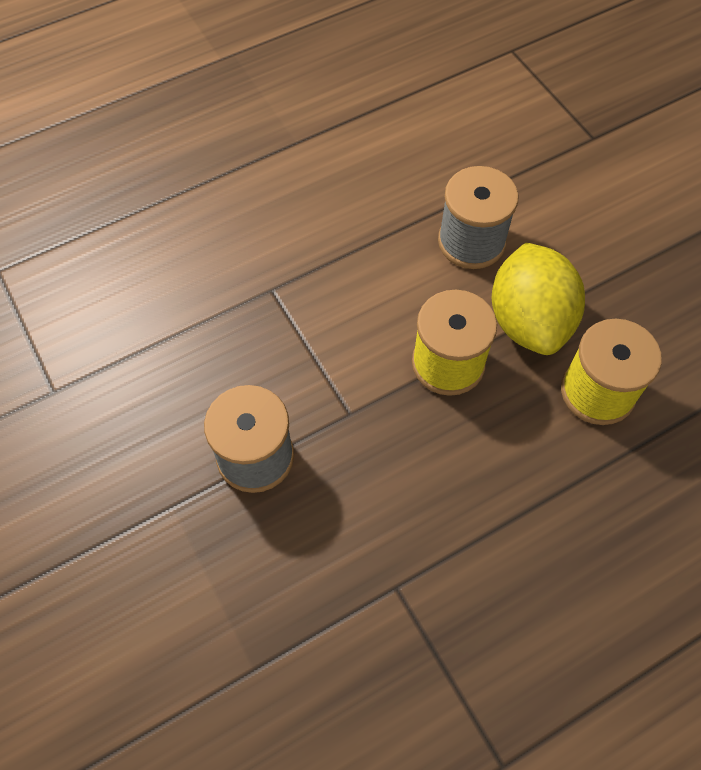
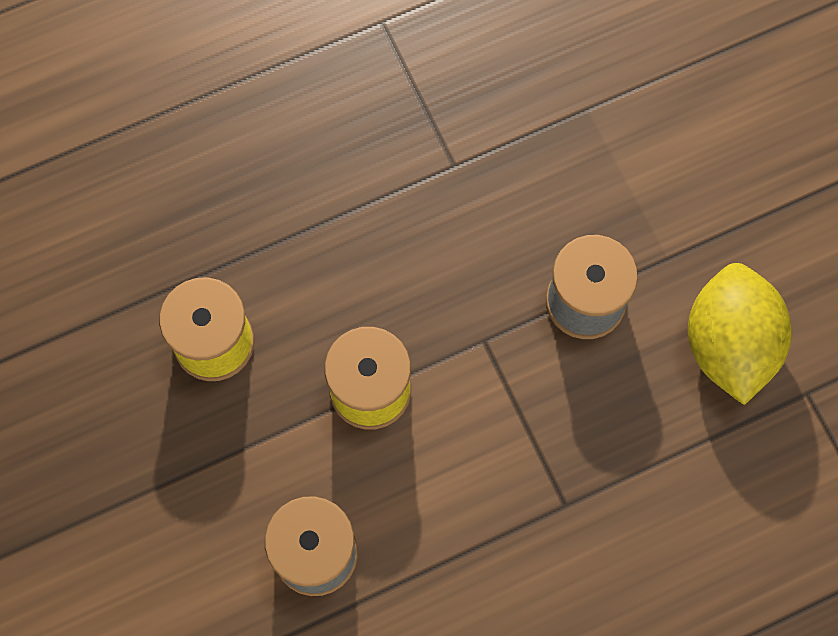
camera: 175 degrees left, 10 degrees up
yellow lemon [492,243,585,355] -> yellow lemon moved to [688,263,792,405]

